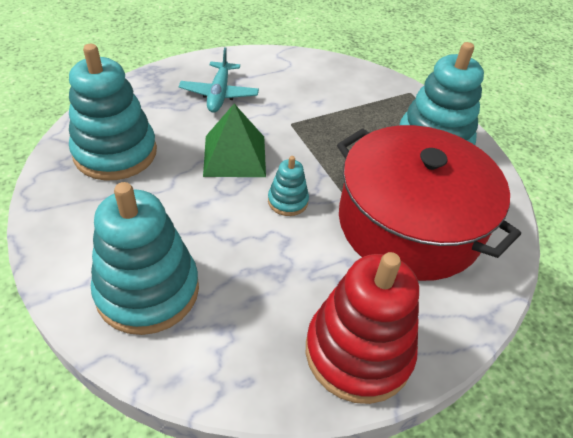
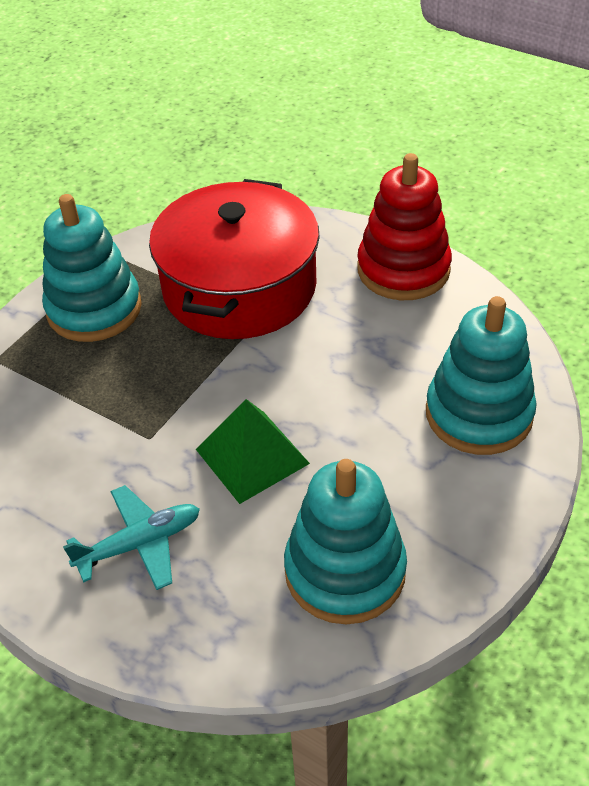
camera: 115 degrees left, 0 degrees up
turquoise stacking toy [268,156,309,216] -> none

